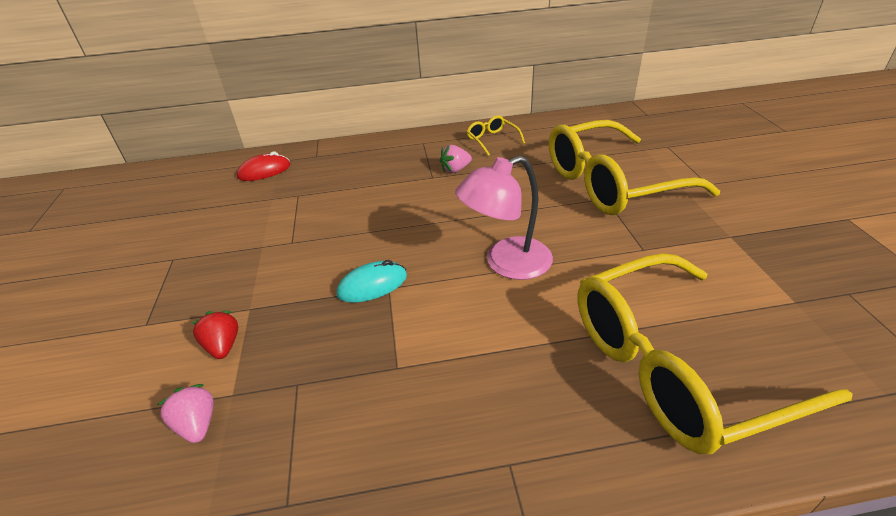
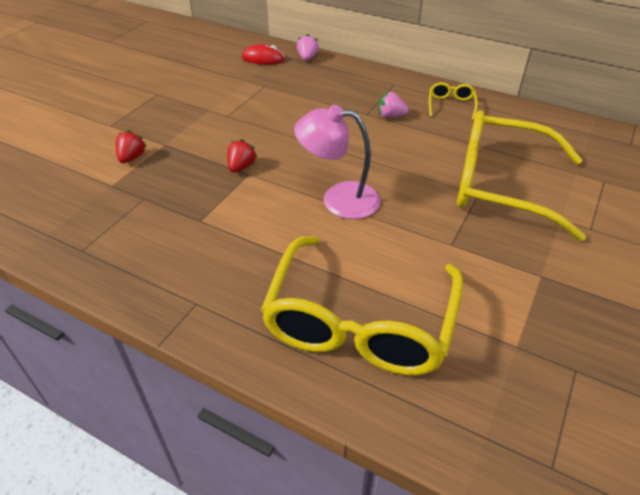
camera: 35 degrees right, 5 degrees up
pink strawberry [158,384,214,443] -> pink strawberry moved to [297,34,319,60]
turquoise mouse [337,260,407,303] -> red strawberry [227,139,257,173]
yellow glasses [578,253,853,454] -> yellow glasses turned 90 degrees counterclockwise [261,236,463,375]

